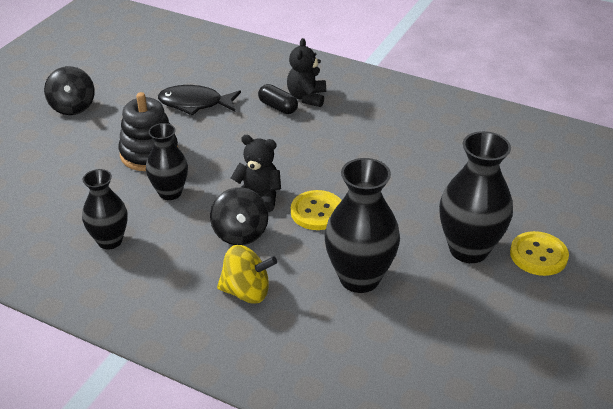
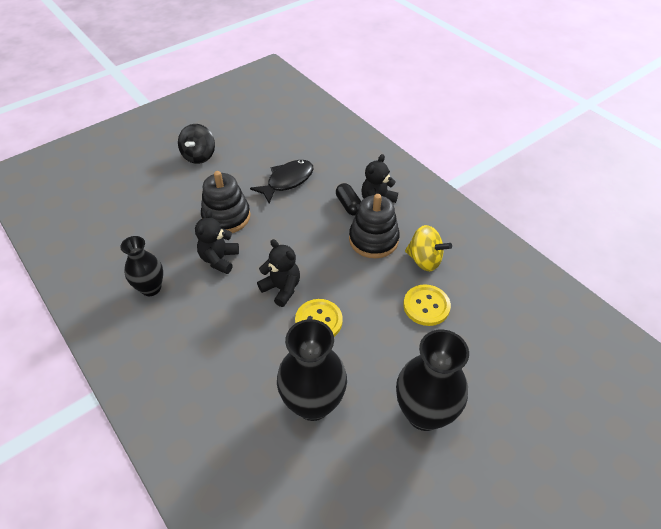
camera: 25 degrees right, 10 degrees up
black vase [146,123,188,200] -> black teddy bear [195,210,239,274]
black fish [158,85,241,116] -> black fish turned 105 degrees clockwise [250,160,313,203]
black spinning top [210,187,268,245] -> none
yellow spinning top [217,245,277,304] -> yellow spinning top moved to [405,225,452,271]
yellow button [510,231,569,276] -> yellow button moved to [403,284,451,326]
none -> black stacking toy [349,194,400,258]

